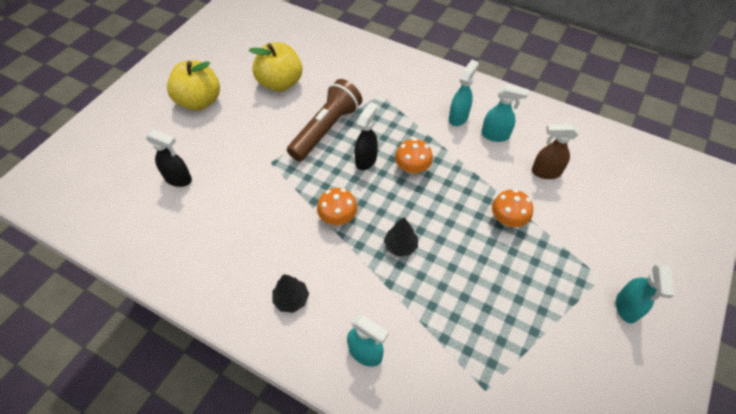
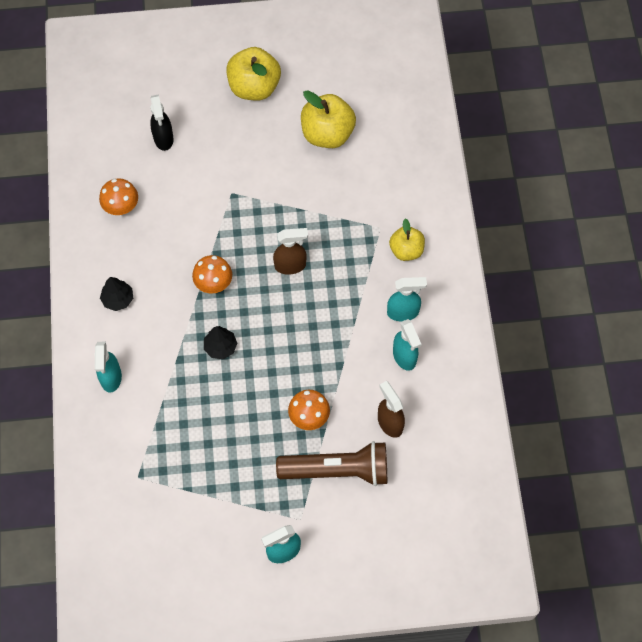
camera: 55 degrees right, 10 degrees up
brown flashlight [287,79,362,161] -> brown flashlight moved to [276,441,387,486]
black spray bottle [355,102,378,170] -> brown spray bottle [273,228,308,275]
orange mushroom [395,138,433,175] -> orange mushroom moved to [99,178,138,215]
none -> yellow apple [389,218,425,261]

